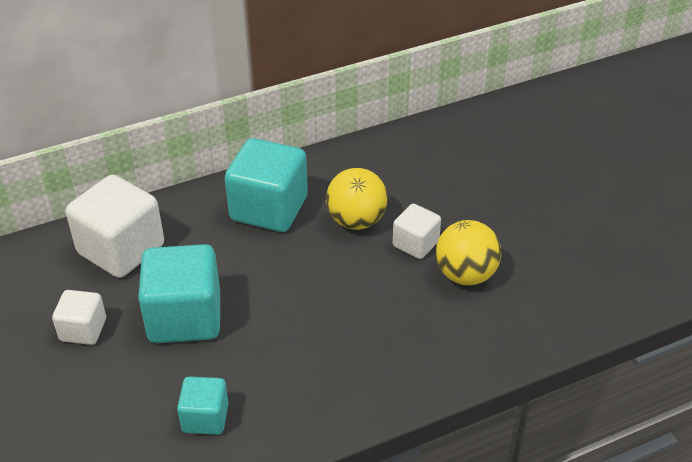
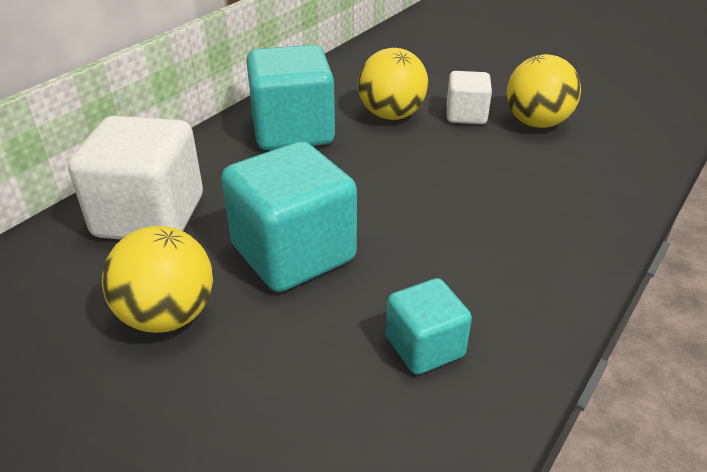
camera: 30 degrees left, 5 degrees down
white cube [52,290,106,345] -> yellow ball [102,226,213,333]

